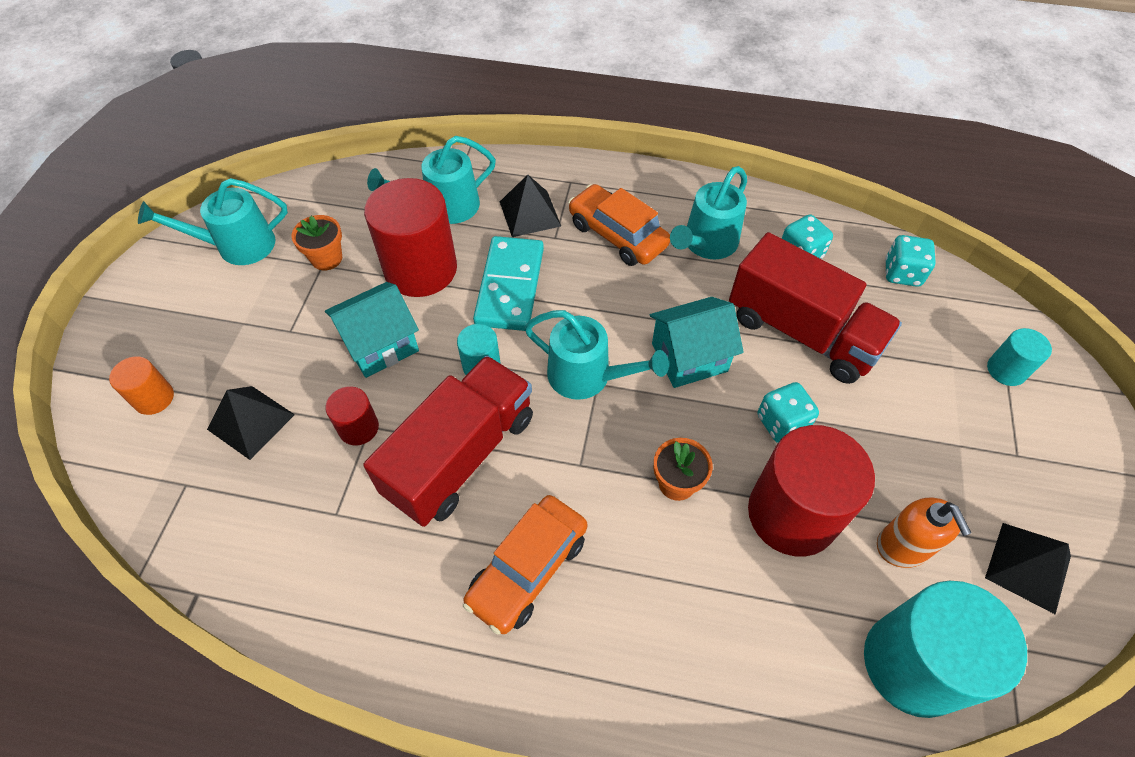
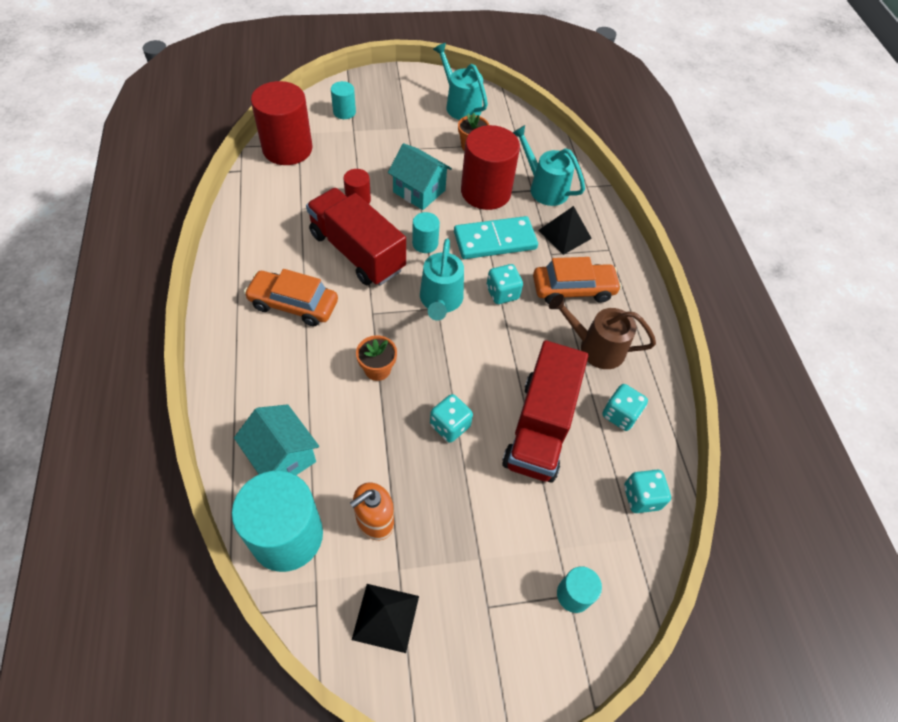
camera: 65 degrees right, 0 degrees up
orange cylinder [109,356,174,415] -> turquoise cylinder [331,81,356,119]
black pyramid [207,386,295,460] -> none
red truck [363,356,533,527] -> red truck turned 150 degrees counterclockwise [306,188,406,286]
orange car [568,184,670,266] -> orange car turned 60 degrees clockwise [533,257,622,304]
turquoise house [650,297,744,388] -> turquoise house moved to [234,404,319,475]
turquoise watering can [670,166,747,259] -> brown watering can [549,294,656,369]
red cylinder [748,425,875,557] -> red cylinder moved to [251,81,312,165]
none -> turquoise dice [486,264,523,304]

